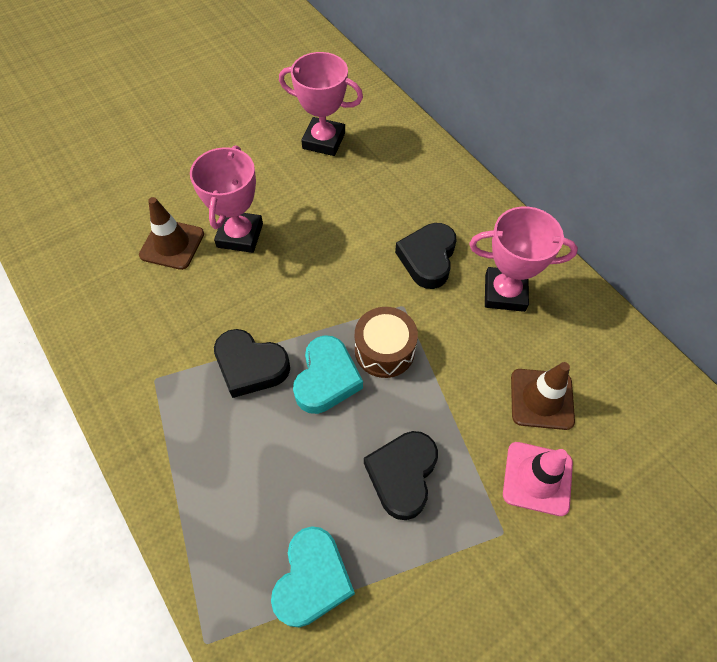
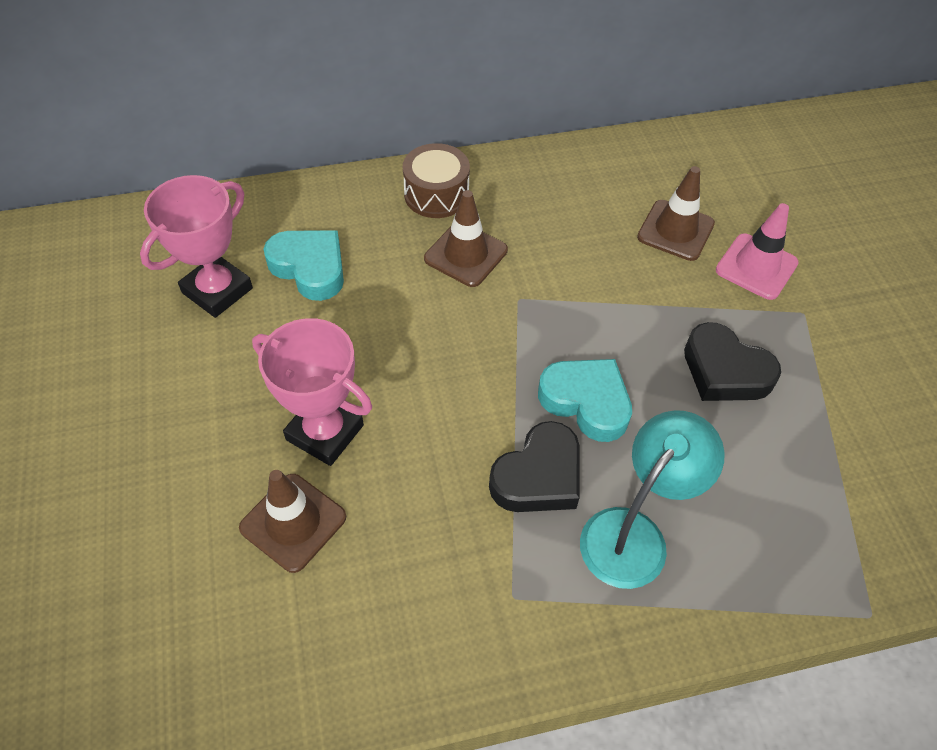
camera: 70 degrees left, 5 degrees down
turquoise heart [271,526,355,627] -> turquoise heart moved to [264,230,344,301]
brown drum [355,307,418,378] -> brown drum moved to [403,143,470,218]
black heart [395,223,457,289] -> brown traffic cone [424,190,508,287]
pink trophy [469,207,578,312] -> none
none -> turquoise lamp [580,410,725,589]

